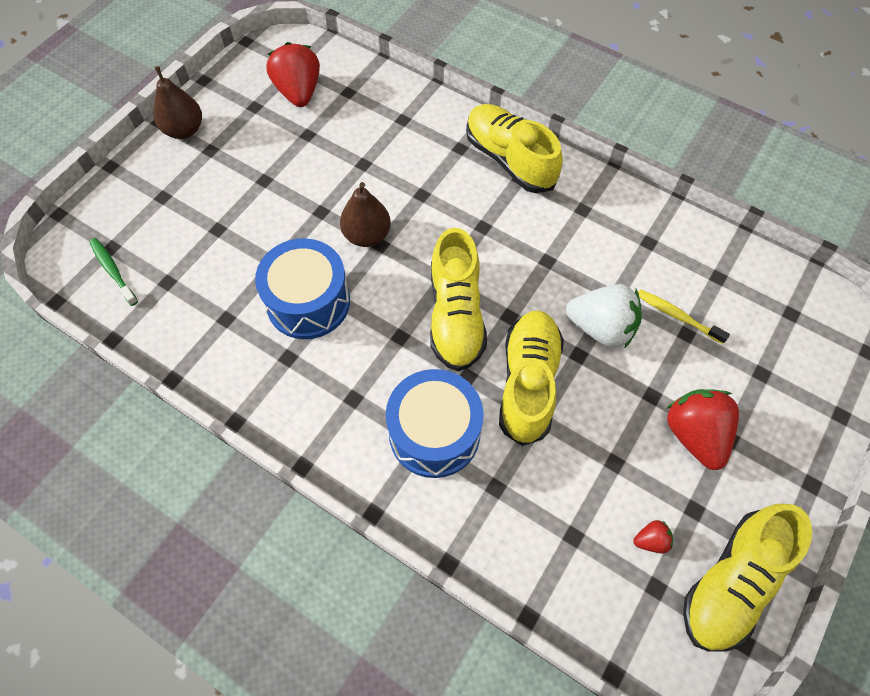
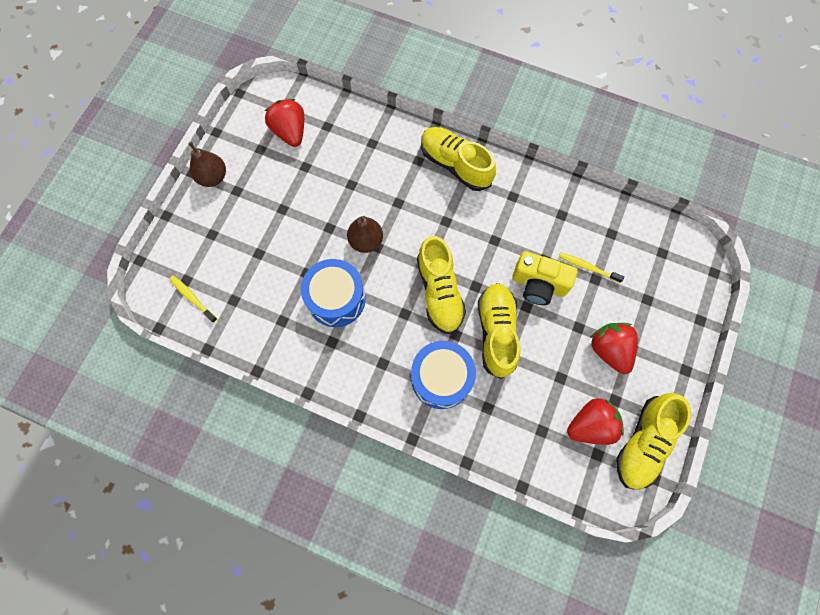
camera: 10 degrees left, 10 degrees up
green toothbrush [89,238,138,306] -> yellow toothbrush [169,276,217,323]
white strawberry [566,284,642,349] -> yellow camera [512,251,578,305]
red strawberry [633,520,673,553] -> red strawberry [567,398,624,445], size x2.19

